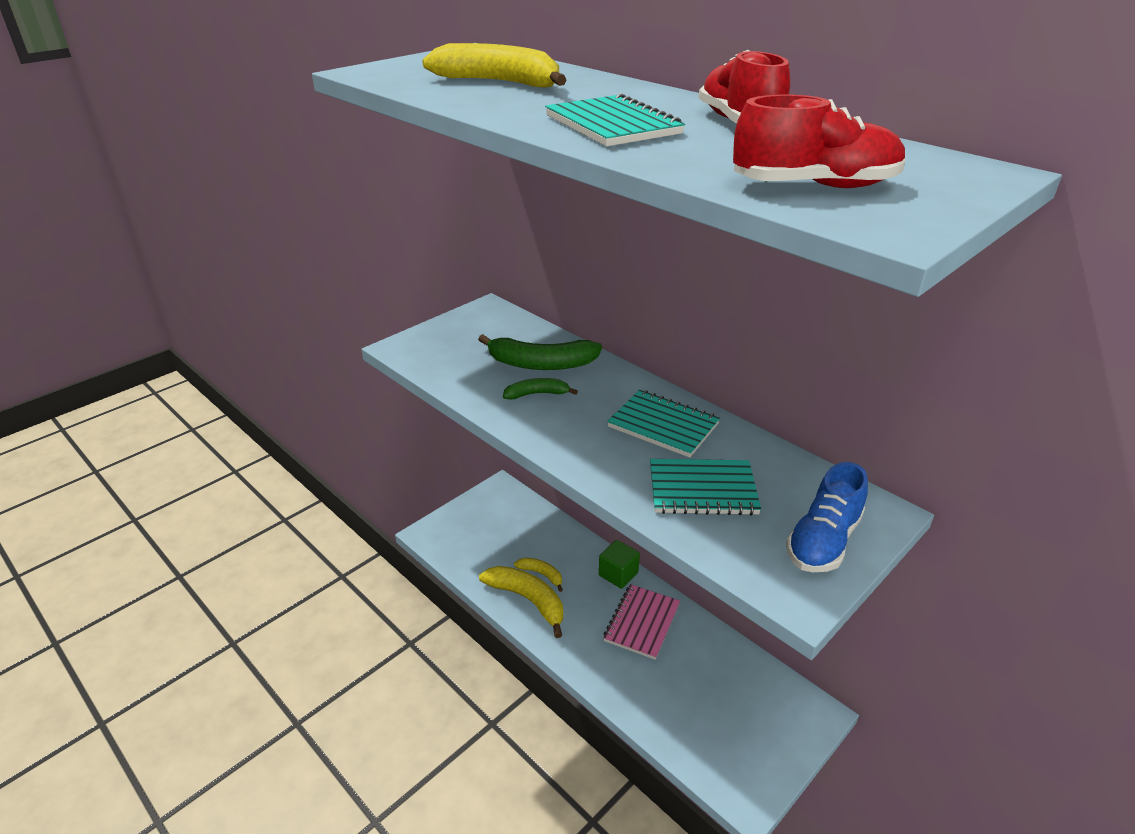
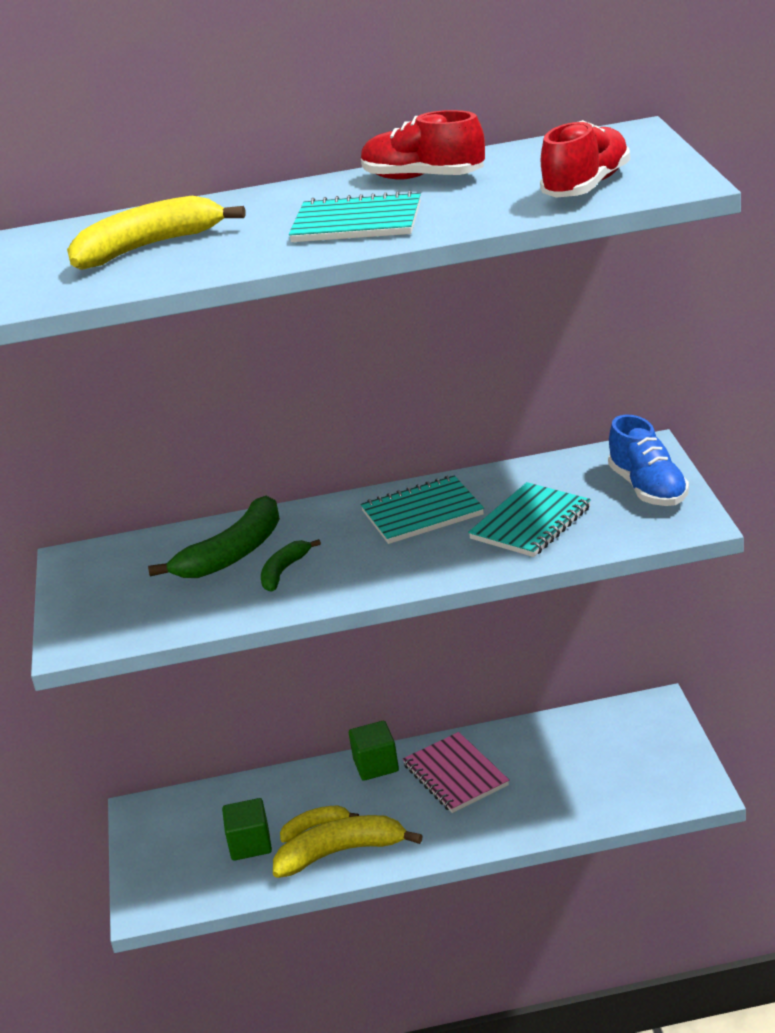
camera: 50 degrees left, 5 degrees down
none -> green cube [222,798,272,861]

